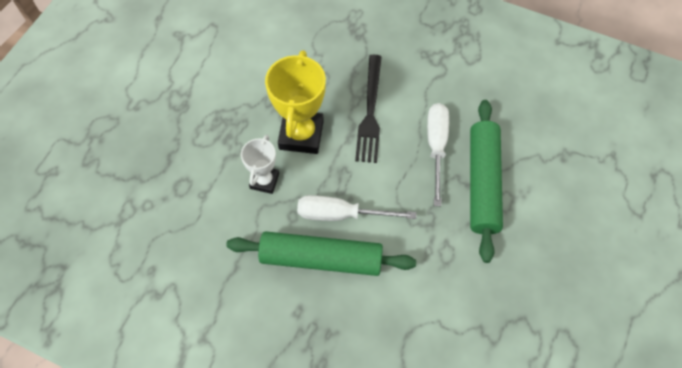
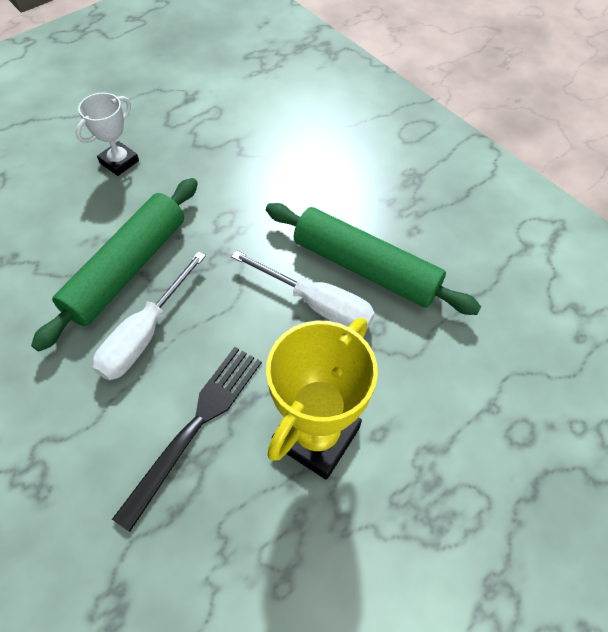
camera: 155 degrees left, 5 degrees down
white trophy [241,135,279,194] -> white trophy moved to [76,93,139,176]

